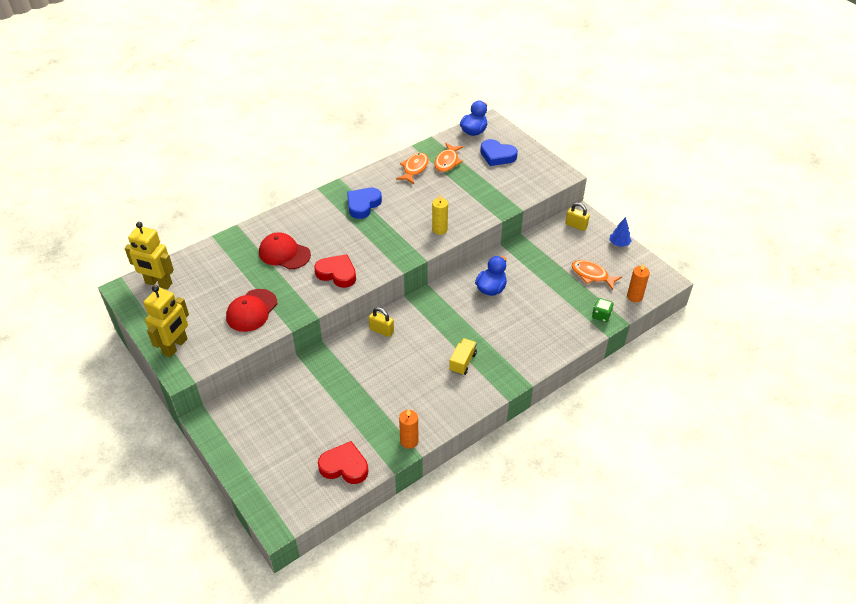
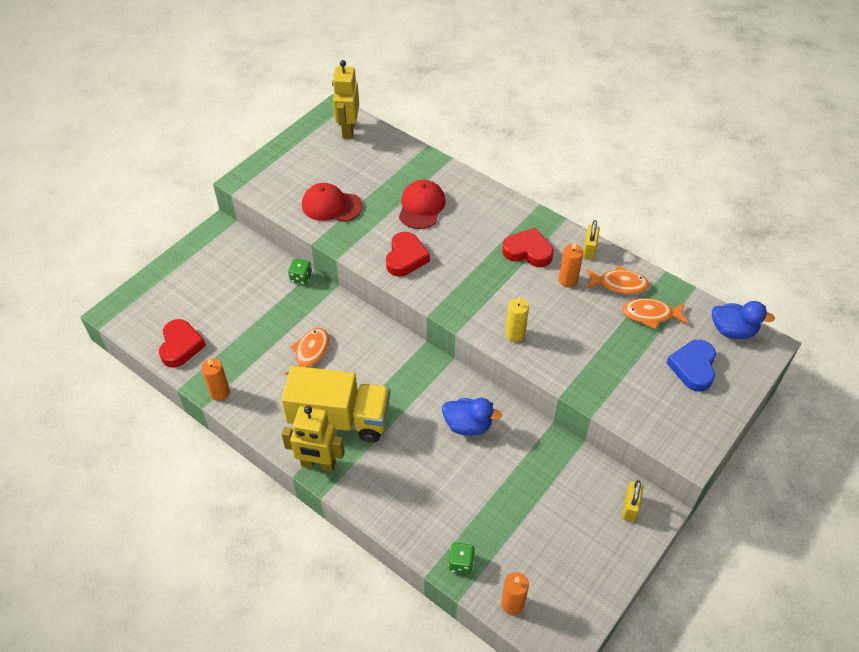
camera: 75 degrees right, 5 degrees up
yellow robot [144,285,189,358] -> yellow robot moved to [281,406,345,472]
blue heart [347,188,382,219] -> red heart [502,228,553,267]
yellow padlock [369,307,394,337] -> yellow padlock moved to [583,220,600,259]
yellow truck [449,338,477,375] -> yellow truck [281,366,390,443], size x2.22
orange fish [571,260,622,290] -> orange fish moved to [285,328,329,374]
blue tree [609,217,631,247] -> none
none -> green dice [288,259,312,285]
none -> orange candle [559,241,583,288]

